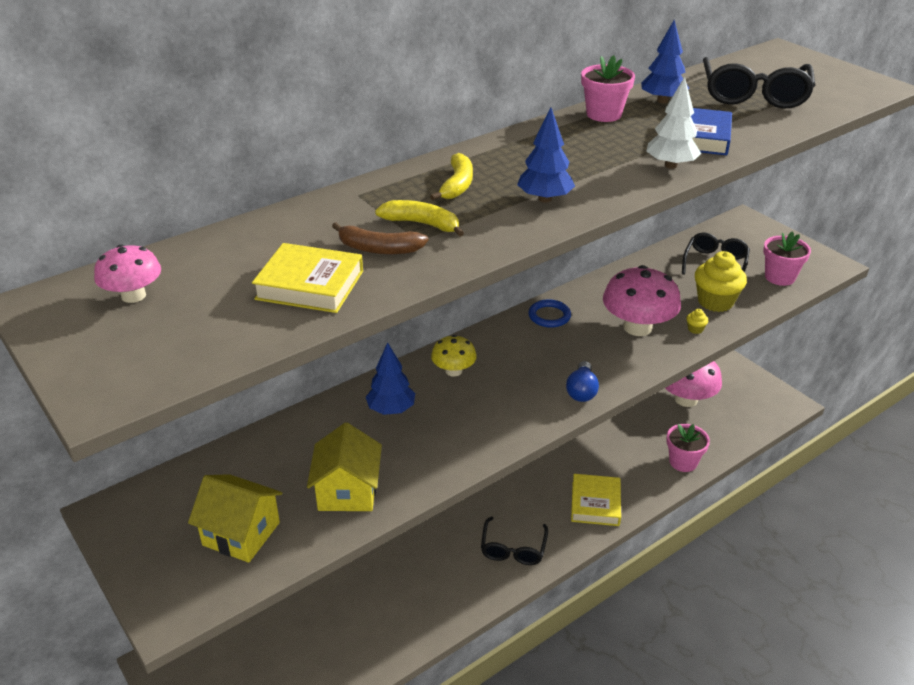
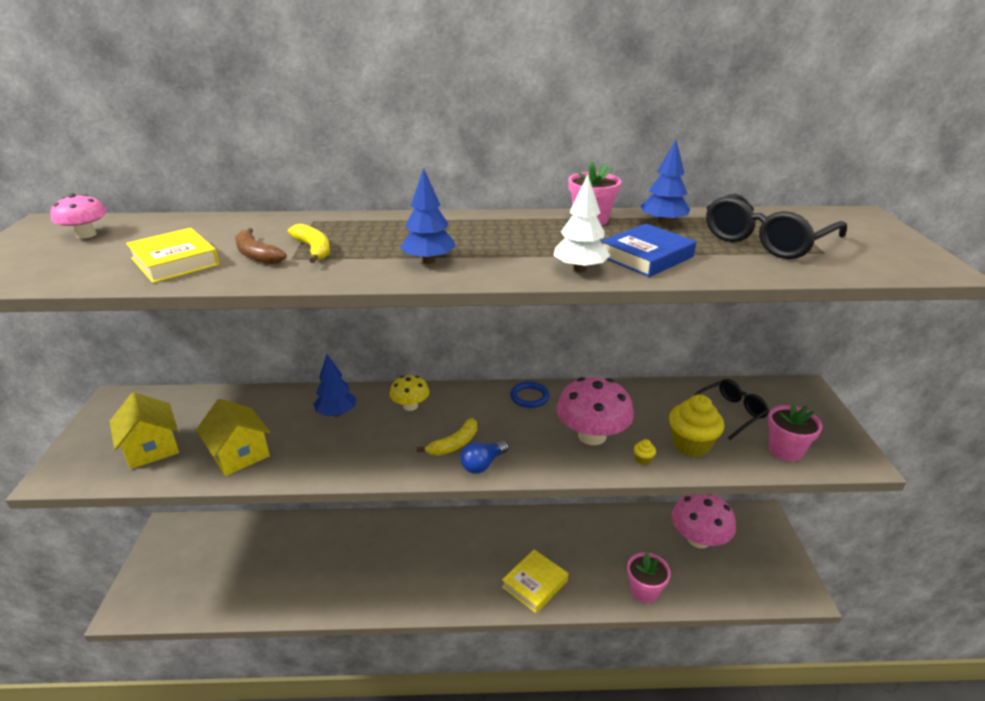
camera: 35 degrees right, 5 degrees down
yellow house [307,422,382,511] -> yellow house turned 75 degrees counterclockwise [196,399,271,476]
yellow banana [430,153,473,200] -> yellow banana moved to [417,418,477,456]
black glasses [481,517,548,565] -> none

